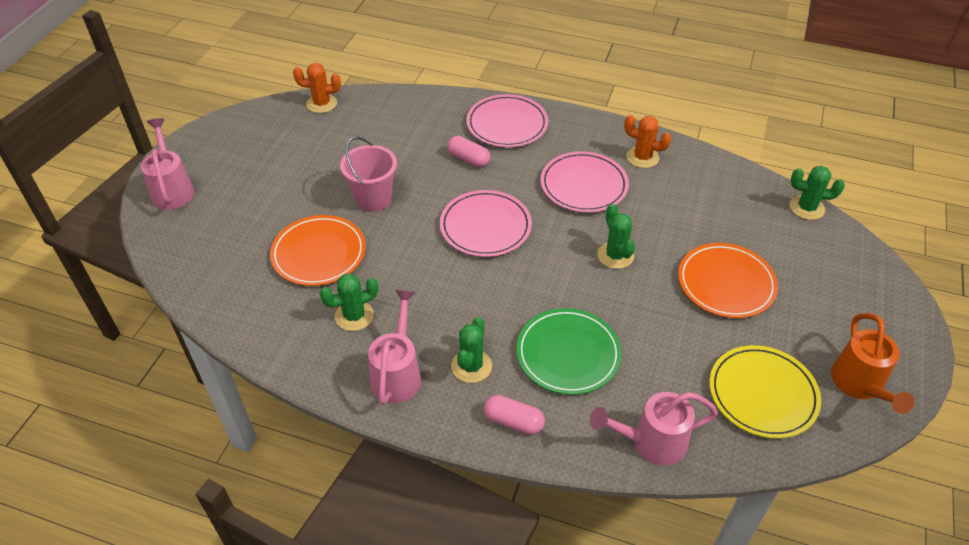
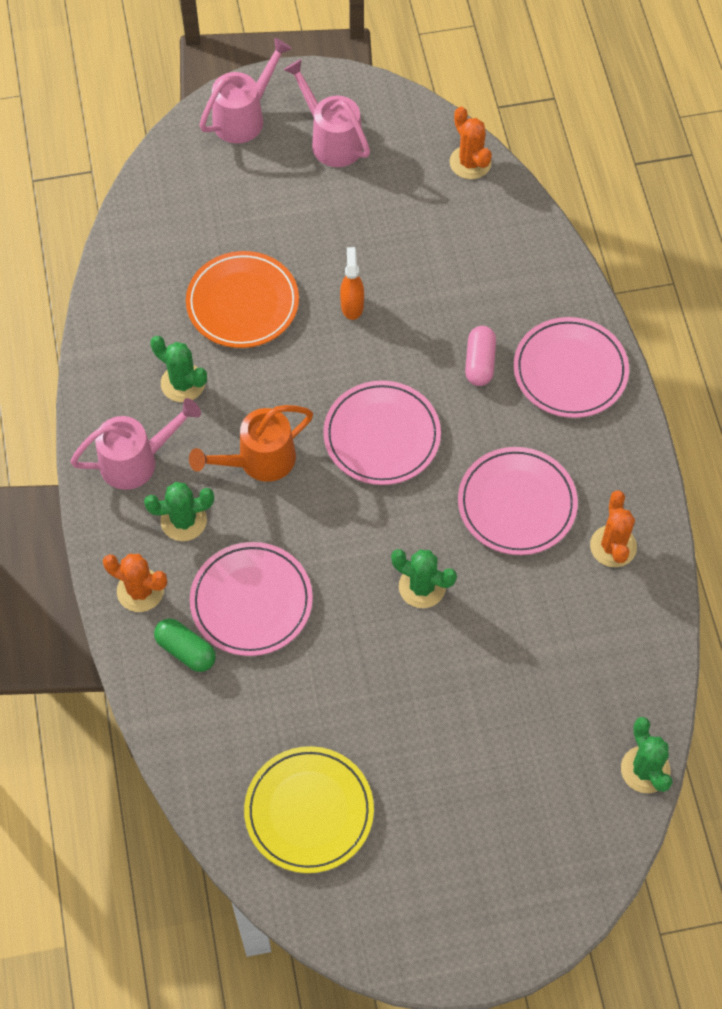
camera: 60 degrees right, 15 degrees up
pink bucket [340,137,397,212] -> orange spray bottle [340,247,364,320]
pink capsule [484,395,545,435] -> orange cactus [103,554,167,612]
green plate [516,308,621,395] -> pink plate [190,542,313,656]
pink watering can [590,392,718,465] -> pink watering can moved to [284,59,370,167]
green cactus [597,204,635,269] -> green cactus turned 75 degrees clockwise [391,549,457,608]
orange plate [678,243,778,318] -> none
orange watering can [831,313,915,414] -> orange watering can moved to [189,405,313,482]
none -> green capsule [154,619,216,672]

